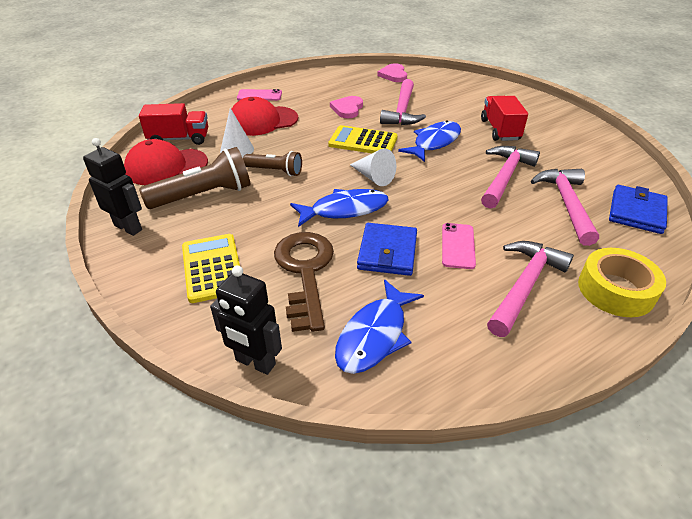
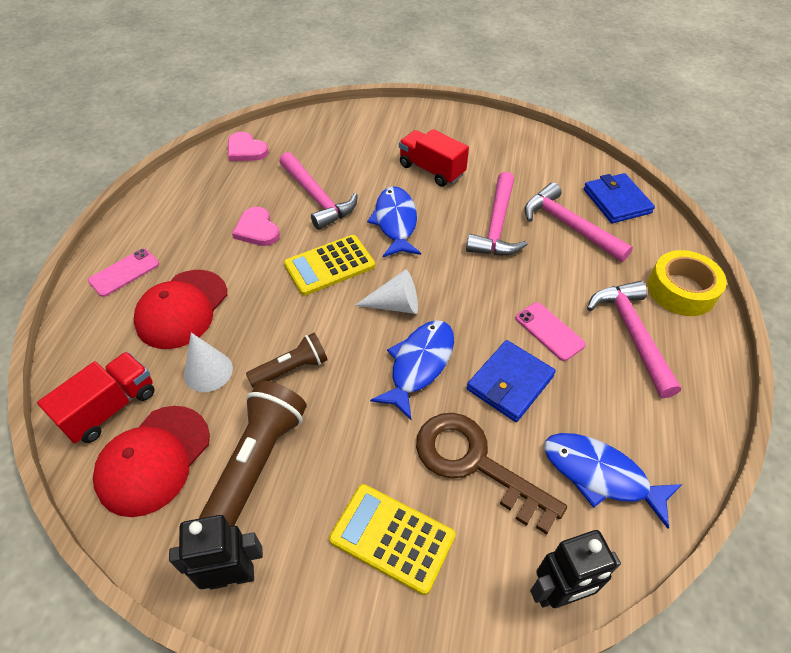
camera: 45 degrees left, 10 degrees up
blue fish [335,279,424,374] -> blue fish turned 135 degrees clockwise [544,433,683,529]
blue wallet [357,223,417,276] -> blue wallet turned 75 degrees clockwise [467,340,556,422]
pink hammer [481,146,540,209] -> pink hammer turned 150 degrees counterclockwise [466,172,528,255]

